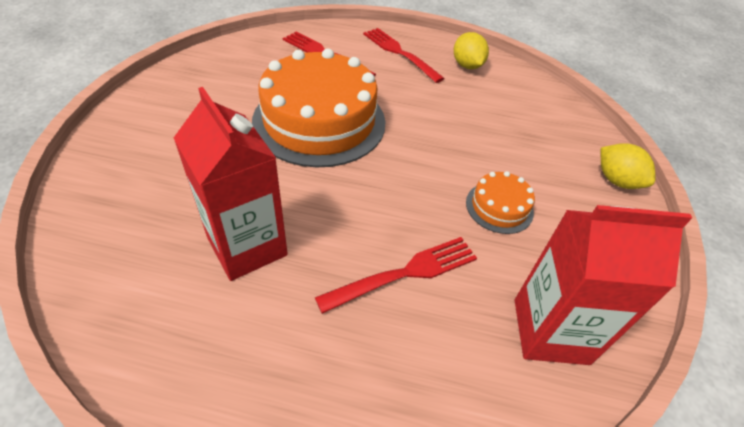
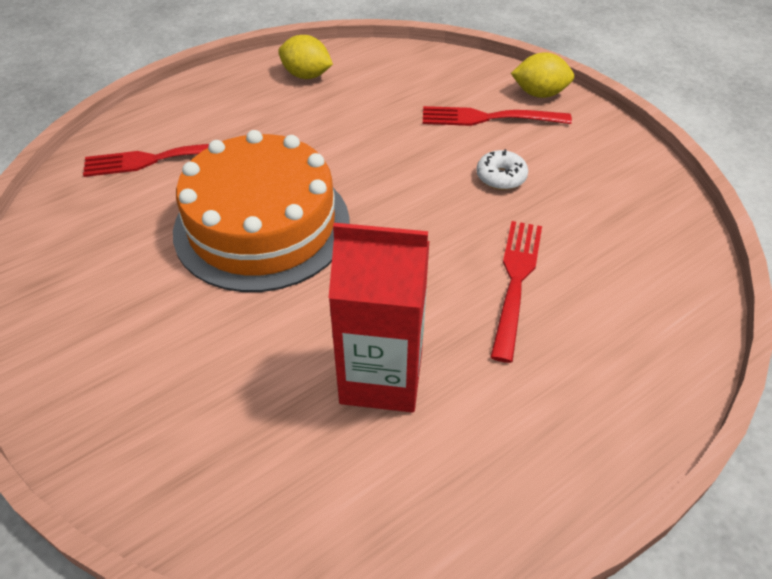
camera: 45 degrees left, 0 degrees up
red fork [363,28,445,83] -> red fork moved to [423,106,572,126]
orange cake [466,171,535,234] -> white donut [476,149,528,190]
red carton [515,205,692,365] -> none

